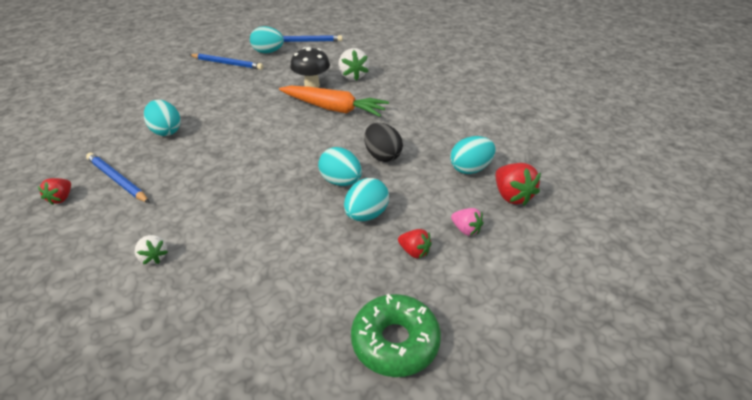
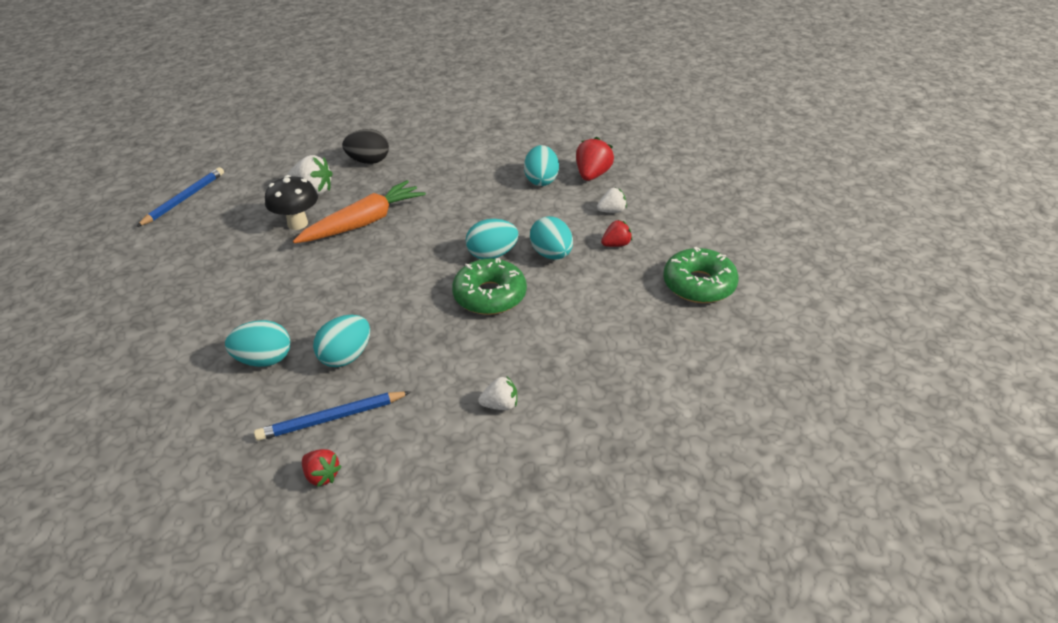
camera: 60 degrees left, 0 degrees up
blue pencil [190,53,263,70] -> none
turquoise egg [250,26,284,53] -> turquoise egg moved to [313,315,370,367]
black egg [364,123,403,162] -> black egg moved to [343,129,389,164]
pink strawberry [451,208,483,236] -> white strawberry [597,188,627,213]
red strawberry [495,163,541,206] -> red strawberry turned 75 degrees counterclockwise [576,137,614,181]
none -> green donut [452,258,527,315]

